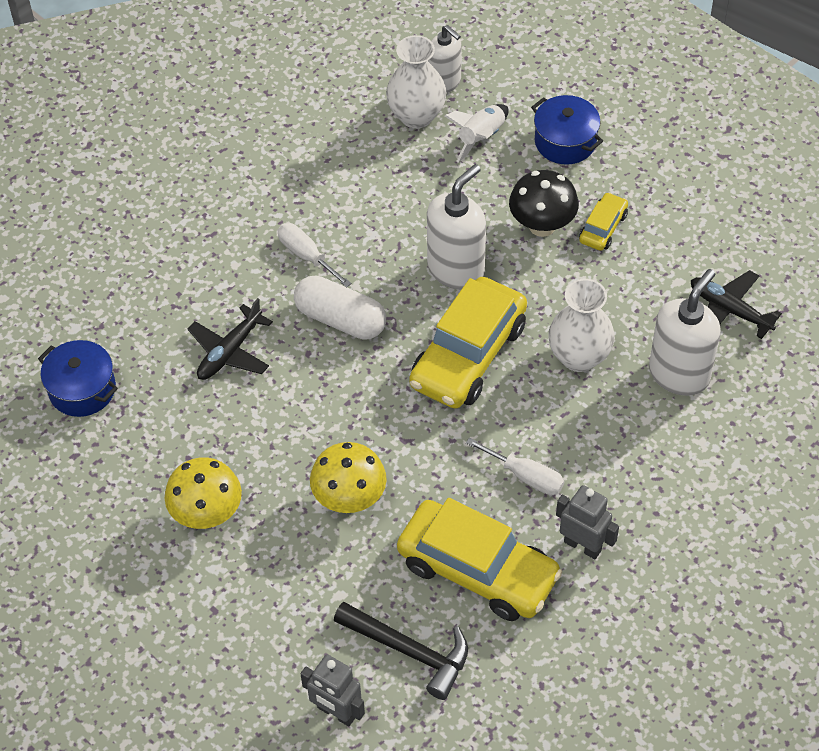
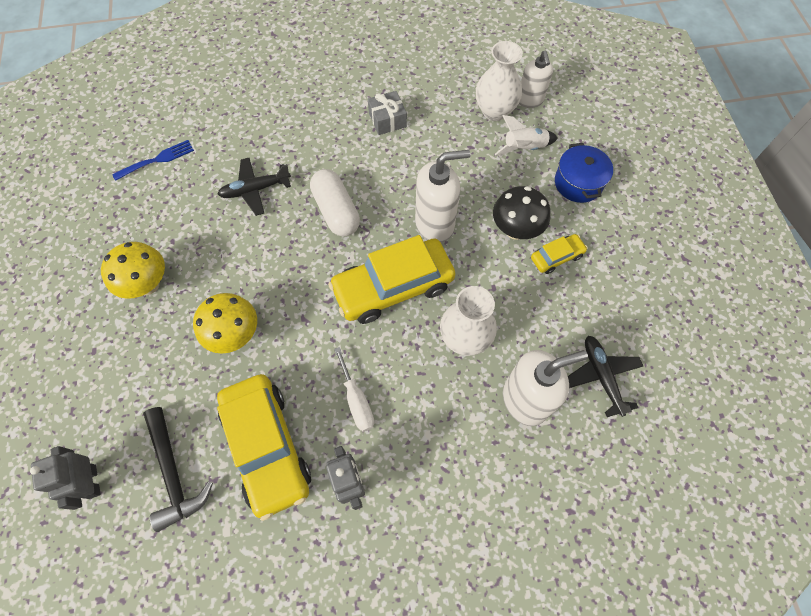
camera: 35 degrees right, 10 degrees up
blue pot [38,340,118,417] -> blue fork [112,140,194,181]
white screwdriver [277,223,351,287] -> none
none -> grey gift [368,91,407,135]

